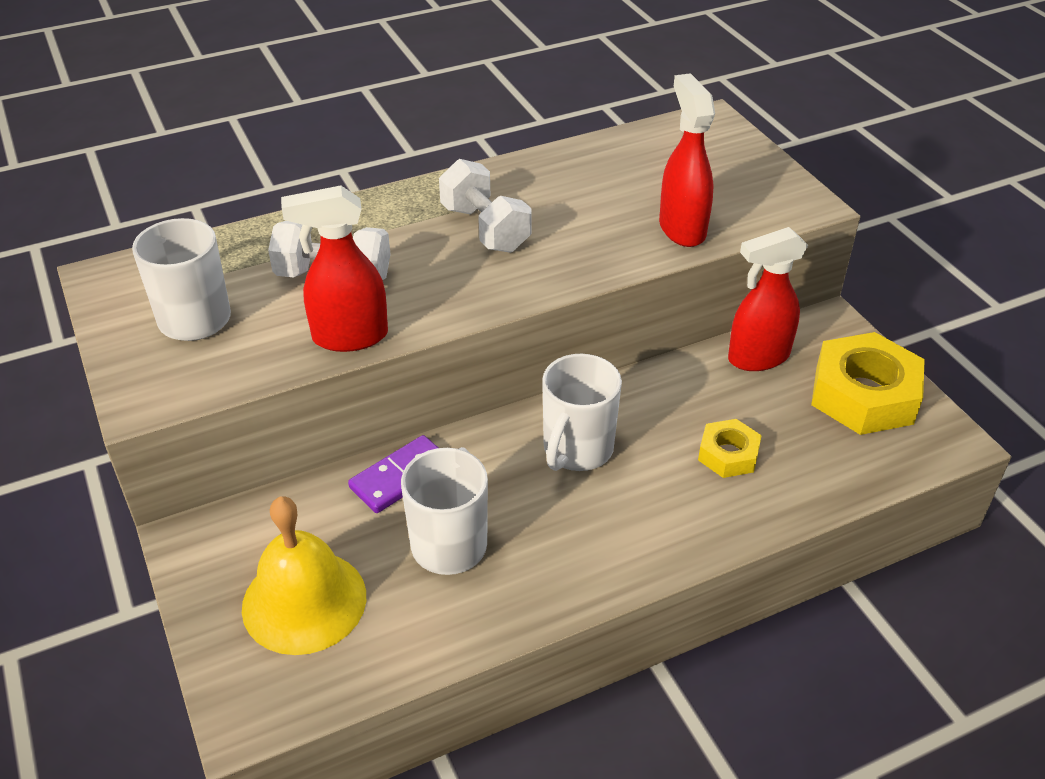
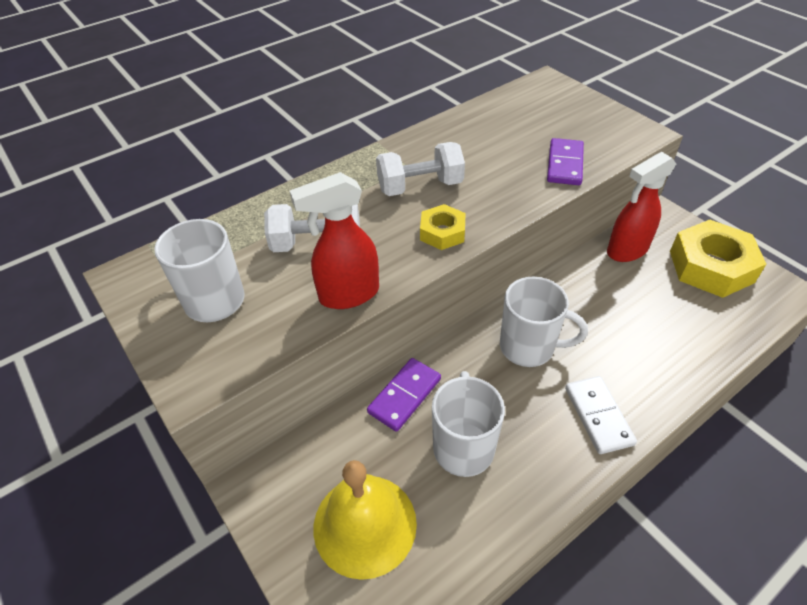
camera: 10 degrees left, 5 degrees up
white dumbbell [439,159,532,253] -> white dumbbell turned 60 degrees counterclockwise [376,142,465,196]
white mug [542,354,622,471] -> white mug turned 90 degrees counterclockwise [500,277,588,367]
red spray bottle [659,73,715,247] -> purple domino [547,138,584,185]
yellow nut [698,419,762,478] -> yellow nut moved to [420,204,466,250]
none -> white domino [565,376,637,454]

